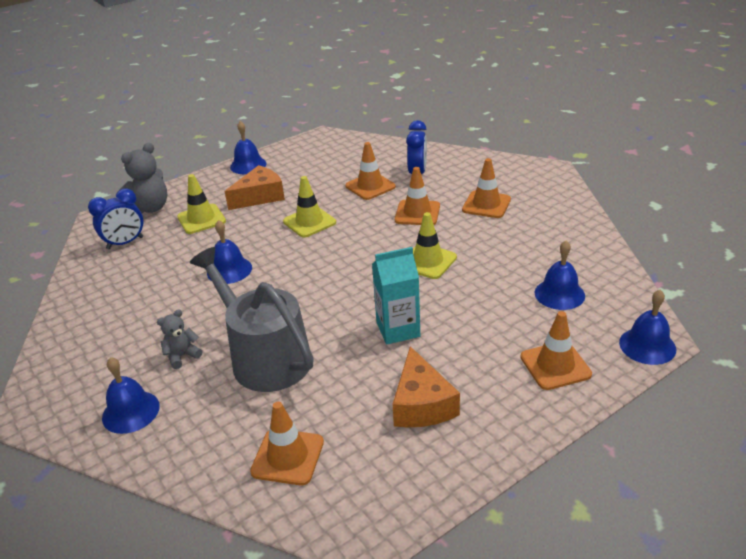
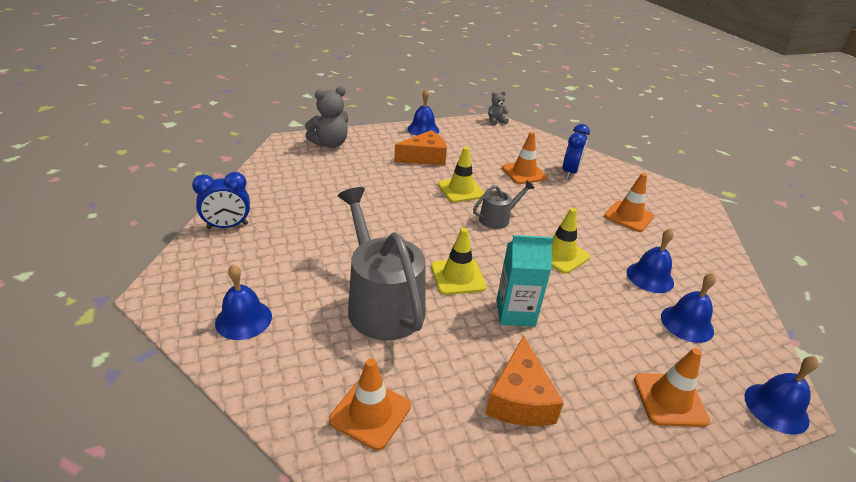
camera: 10 degrees right, 0 degrees up
blue clock [88,188,144,249] -> blue clock moved to [192,172,250,229]
grey teddy bear [157,309,202,369] -> grey teddy bear moved to [488,91,509,126]
yellow traffic cone [177,174,226,234] -> yellow traffic cone moved to [431,228,486,295]
blue bell [207,220,252,284] -> blue bell moved to [627,228,674,293]
orange traffic cone [395,167,440,225] -> none
none -> grey watering can [473,180,534,229]

